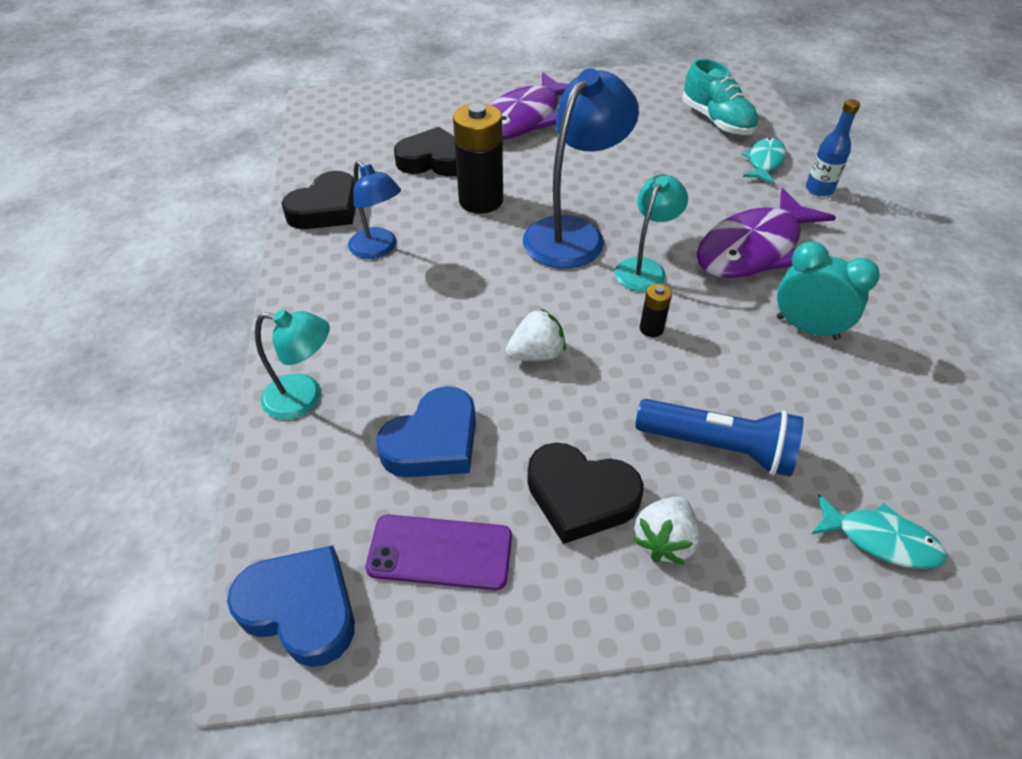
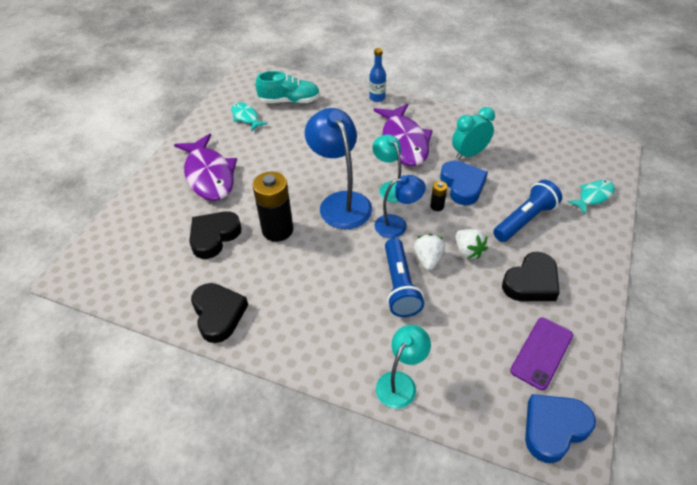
camera: 60 degrees left, 0 degrees up
blue lamp [348,161,401,259] -> blue lamp moved to [374,175,426,238]
blue heart [376,386,476,477] -> blue heart moved to [440,161,488,205]
white strawberry [633,497,700,565] -> white strawberry moved to [455,229,488,259]
turquoise fish [742,138,786,184] -> turquoise fish moved to [231,102,268,131]
none -> blue flashlight [385,238,424,317]

